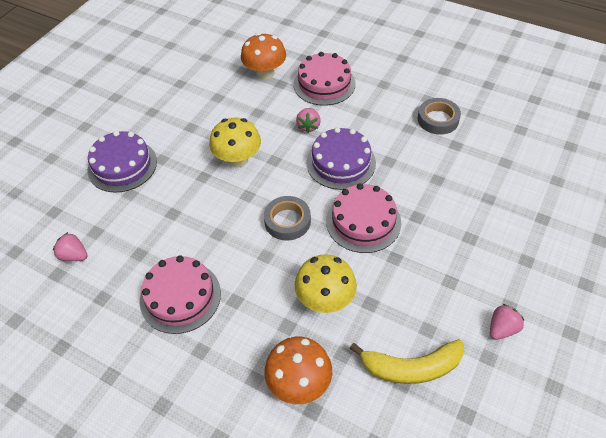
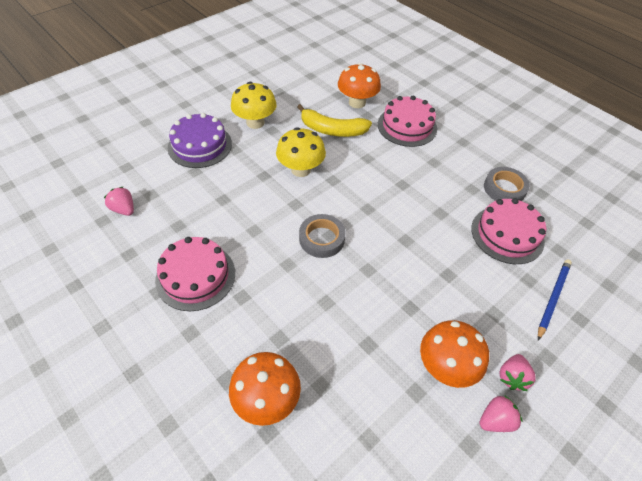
camera: 15 degrees right, 0 degrees up
yellow mushroom [295,254,357,313] -> yellow mushroom moved to [231,82,277,129]
pink strawberry [296,108,321,133] -> pink strawberry moved to [499,354,536,391]
purple cake [306,127,376,190] -> none
pink cake [326,183,401,253] -> pink cake moved to [471,198,546,264]
yellow banana [350,339,464,384] -> yellow banana moved to [297,104,372,137]
none -> orange mushroom [420,320,489,388]
none -> blue pencil [538,259,572,340]

